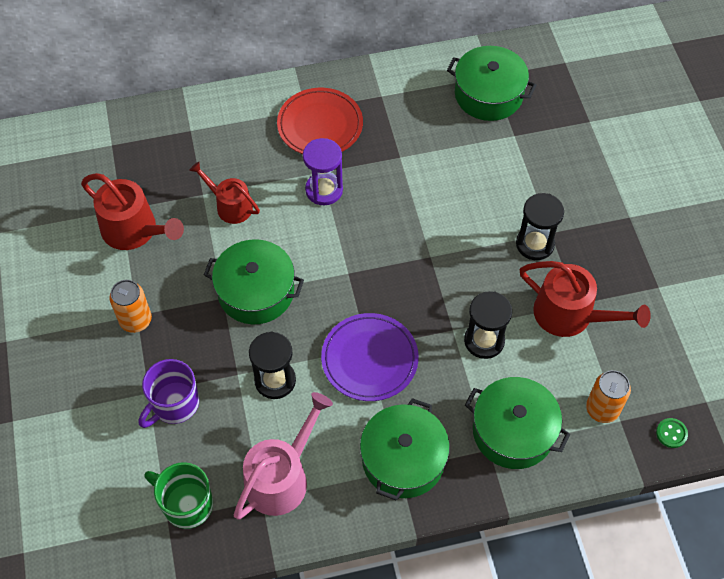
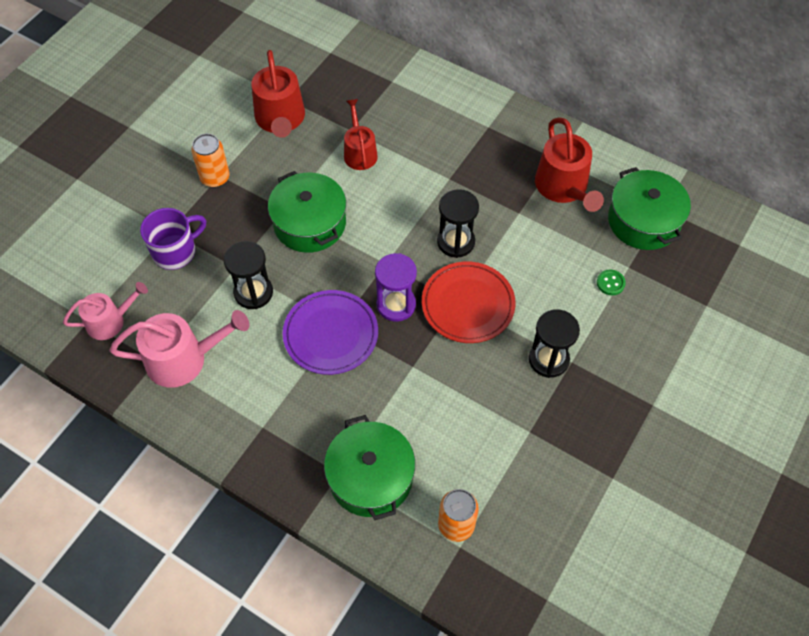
camera: 45 degrees right, 0 degrees up
purple mug [139,359,199,428] -> purple mug turned 150 degrees clockwise [140,208,206,270]
green mug [144,462,213,529] -> pink watering can [63,282,148,340]
red plate [277,88,363,154] -> red plate moved to [422,261,516,343]
purple hourglass [303,138,343,205] -> purple hourglass moved to [375,253,417,322]
green pot [360,398,450,501] -> none
black hourglass [464,291,512,359] -> black hourglass moved to [437,189,479,258]
red watering can [519,261,651,337] -> red watering can moved to [535,117,604,212]
green button [656,418,688,448] -> green button moved to [597,270,626,295]

